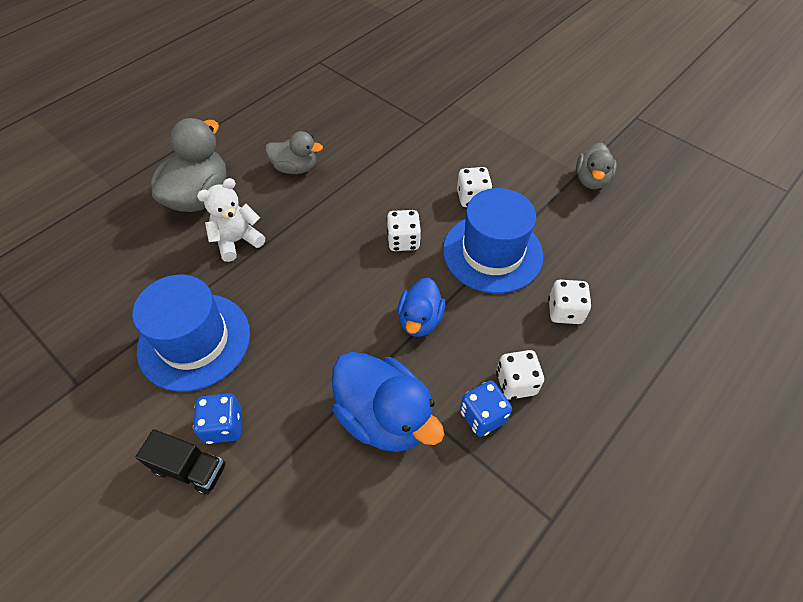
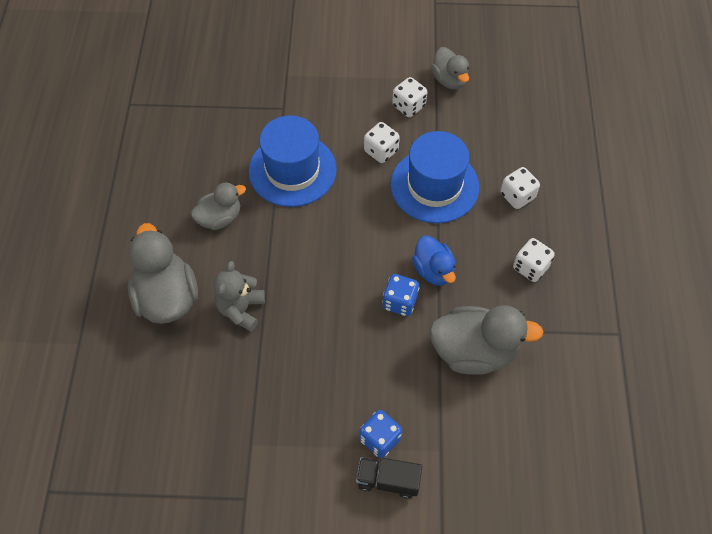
camera: 40 degrees left, 5 degrees up
blue hat [132,275,250,392] -> blue hat moved to [249,115,337,207]
black truck [136,429,226,495] -> black truck turned 150 degrees counterclockwise [356,457,422,499]
white teddy bear [197,178,265,262] -> grey teddy bear [214,261,265,332]
blue duck [332,352,444,452] -> grey duck [429,305,543,375]
white dice [387,210,421,251] -> white dice moved to [392,77,427,117]
blue dice [460,381,512,437] -> blue dice moved to [382,274,419,316]

